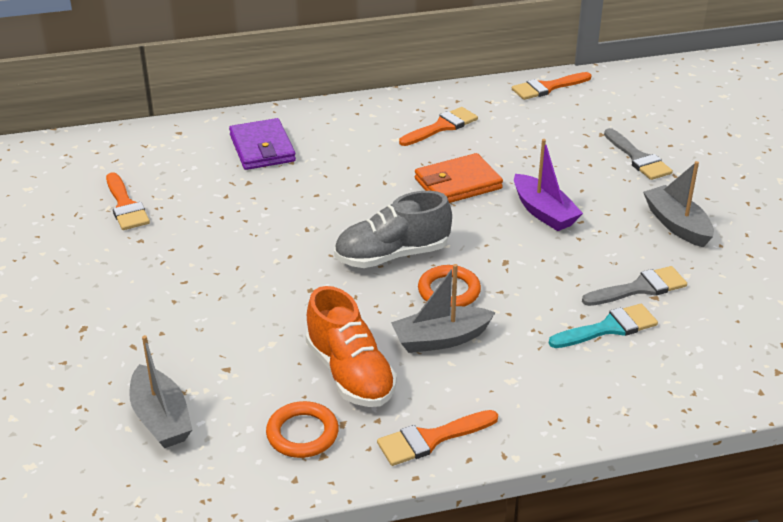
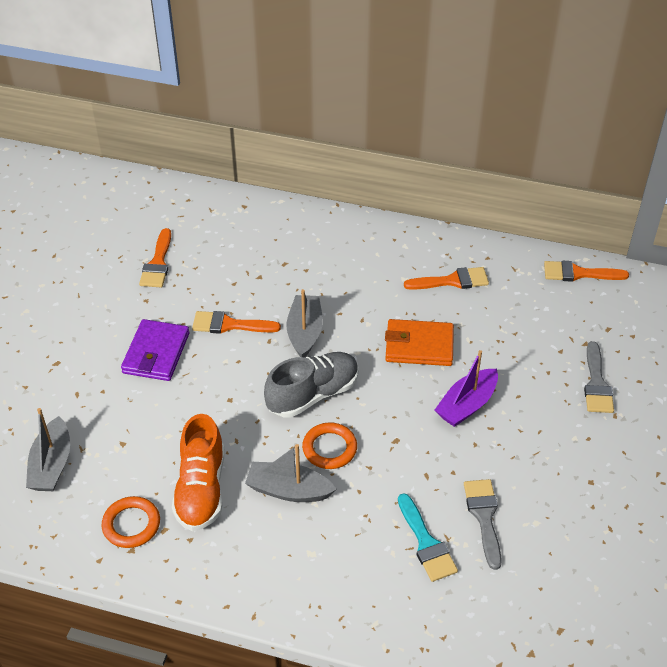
camera: 30 degrees right, 10 degrees up
purple wallet [229,118,296,170] -> purple wallet moved to [121,319,189,381]
grey shoe [334,191,452,268] -> grey shoe turned 135 degrees clockwise [264,352,359,418]
orange brush [377,410,498,466] -> orange brush moved to [192,311,281,334]
purple boat [514,139,583,231] -> purple boat turned 45 degrees clockwise [435,350,498,427]
turquoise brush [549,304,658,348] -> turquoise brush turned 60 degrees clockwise [398,493,458,582]
grey brush [582,266,687,306] -> grey brush turned 105 degrees counterclockwise [464,479,502,570]
grey boat [643,161,714,247] -> grey boat moved to [286,289,323,357]

